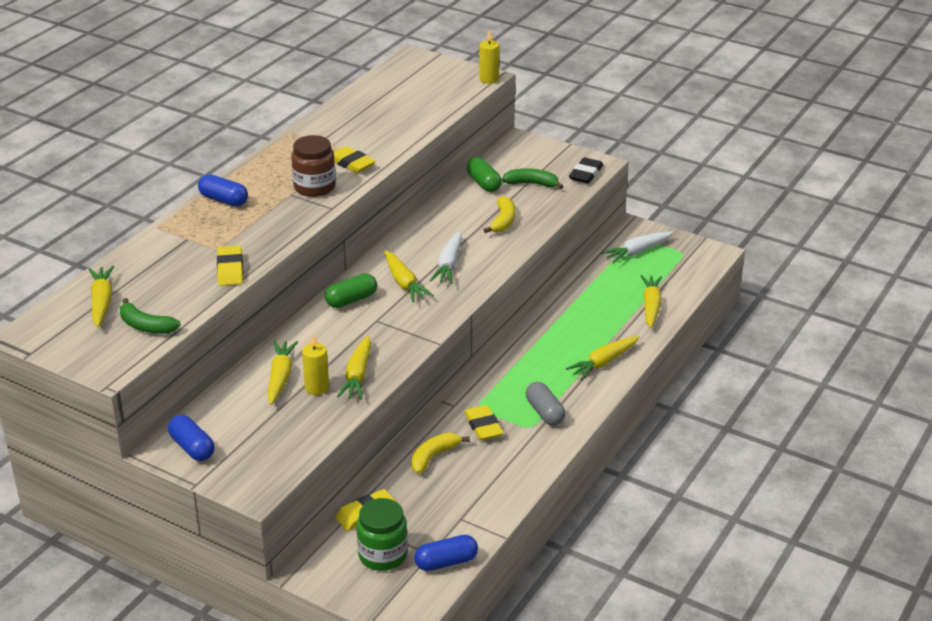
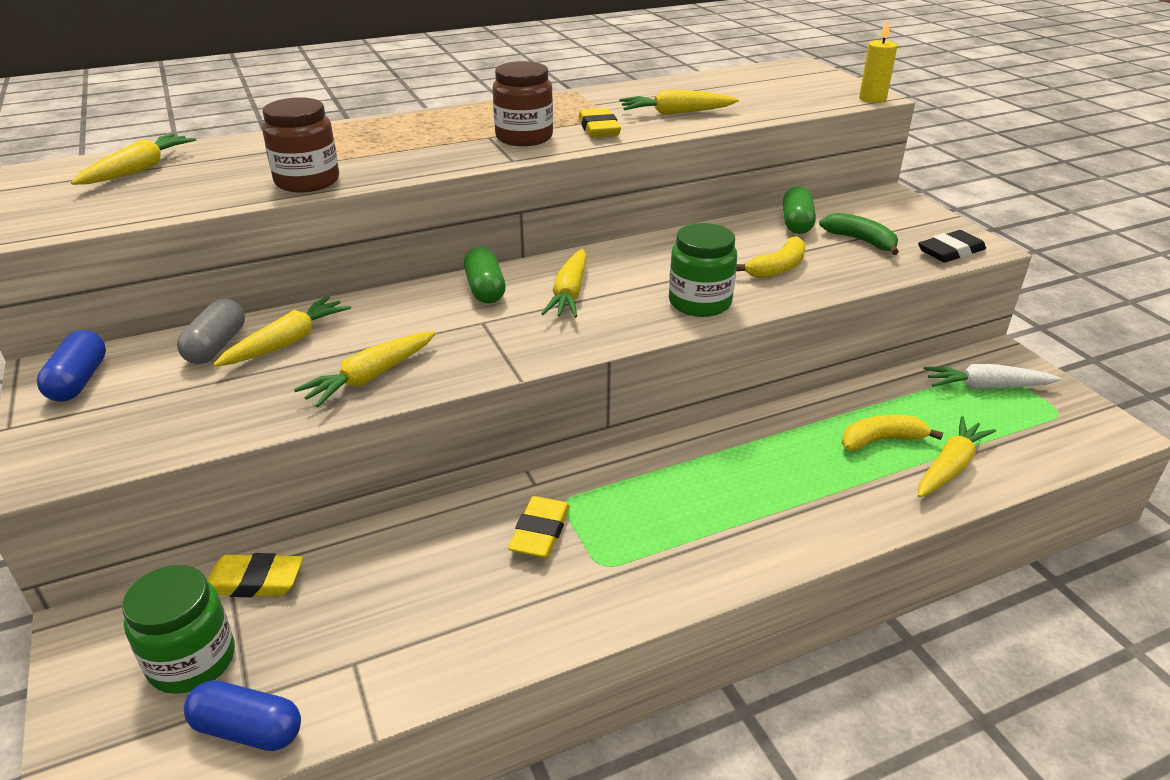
camera: 35 degrees right, 0 degrees up
green banana [120,298,181,334] -> none
blue capsule [198,174,248,206] -> none
yellow eraser [217,246,243,286] -> brown jar [262,97,339,192]
yellow candle [302,334,329,395] -> none
green capsule [325,273,377,308] -> green capsule turned 75 degrees clockwise [464,247,506,303]
yellow banana [411,433,470,474] -> yellow banana moved to [842,415,943,451]
white carrot [430,231,462,284] -> none
grey capsule [526,382,565,426] -> grey capsule moved to [177,299,245,364]
yellow carrot [566,336,639,380] -> yellow carrot moved to [620,90,739,115]
none -> green jar [669,223,737,317]

